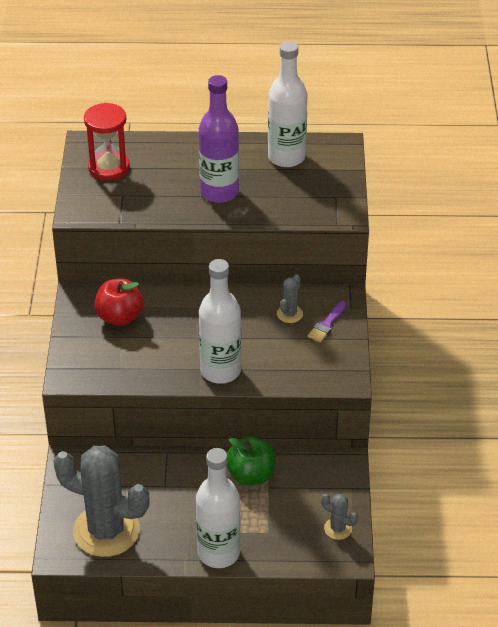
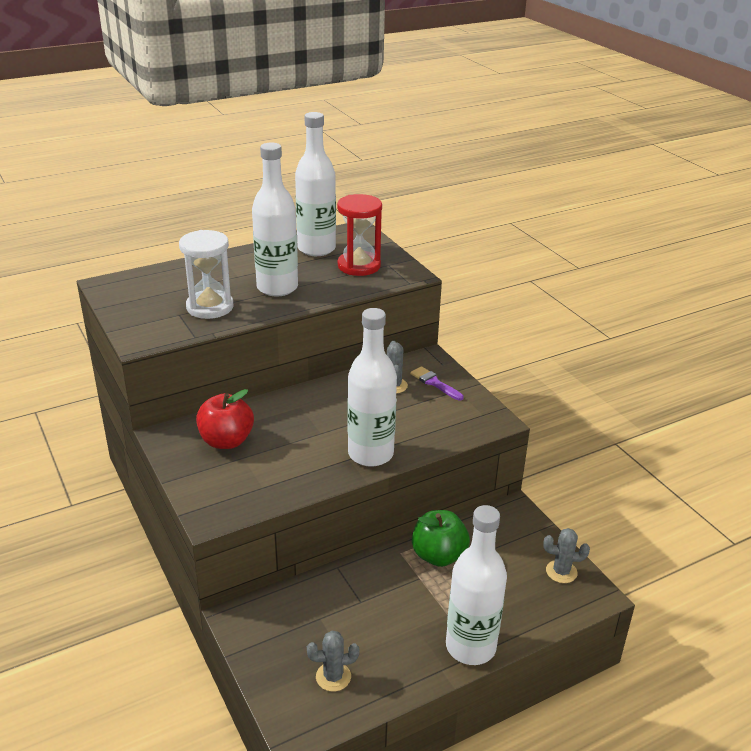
camera: 30 degrees left, 10 degrees down
grey cactus [53,445,150,557] -> grey cactus [307,631,360,692], size x0.42
red hourglass [84,103,130,180] -> red hourglass moved to [337,194,382,276]
purple bottle [199,75,239,203] -> white bottle [252,143,298,296]
purple brush [308,301,347,343] -> purple brush turned 135 degrees clockwise [410,366,464,401]
none -> white hourglass [179,230,233,319]

